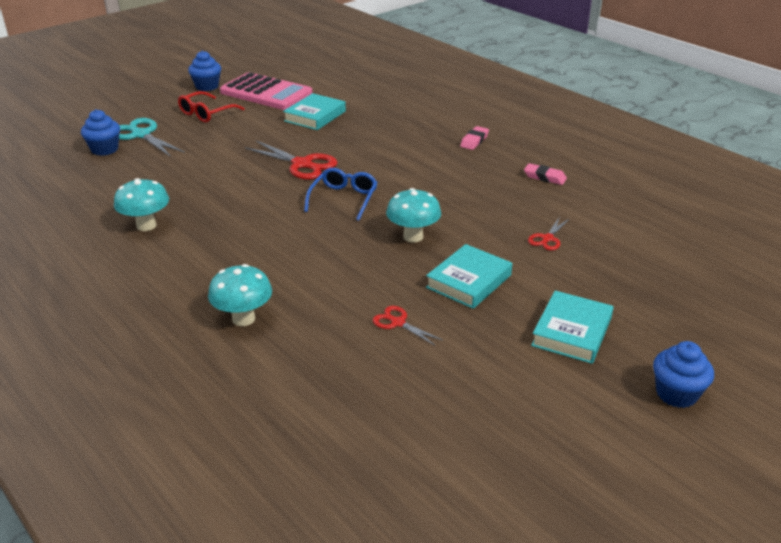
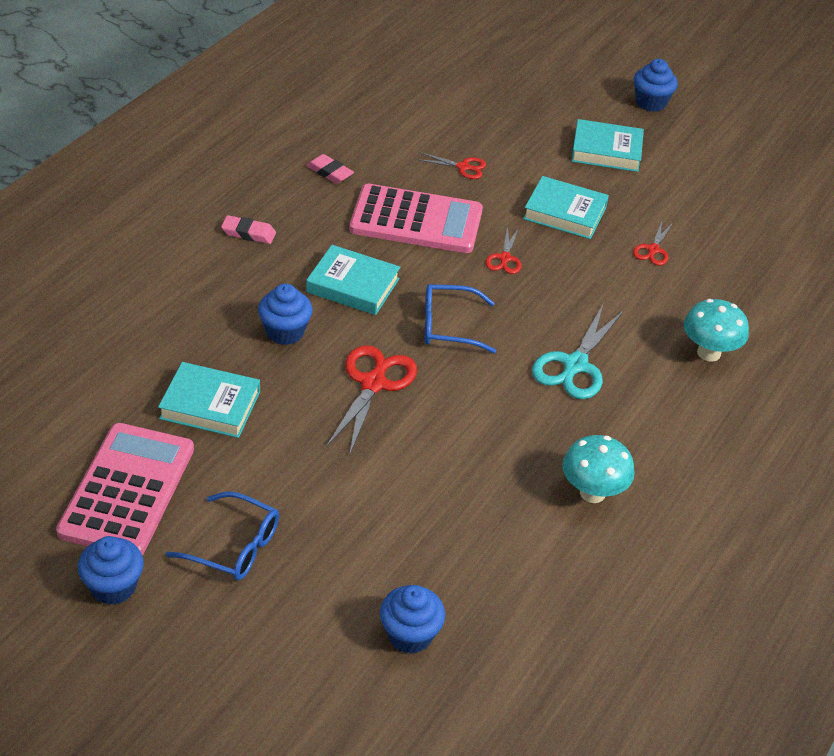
camera: 110 degrees left, 10 degrees up
turquoise scissors [119,118,185,157] -> turquoise scissors moved to [532,305,624,399]
red glasses [178,91,245,122] -> blue glasses [166,491,279,581]
turquoise mushroom [386,188,441,243] -> red scissors [485,226,522,274]
pink eraser [524,163,567,185] -> pink eraser turned 60 degrees counterclockwise [306,154,354,184]
none -> blue cupcake [258,284,313,345]
none -> turquoise book [306,245,400,315]
none -> pink calculator [349,184,483,253]

